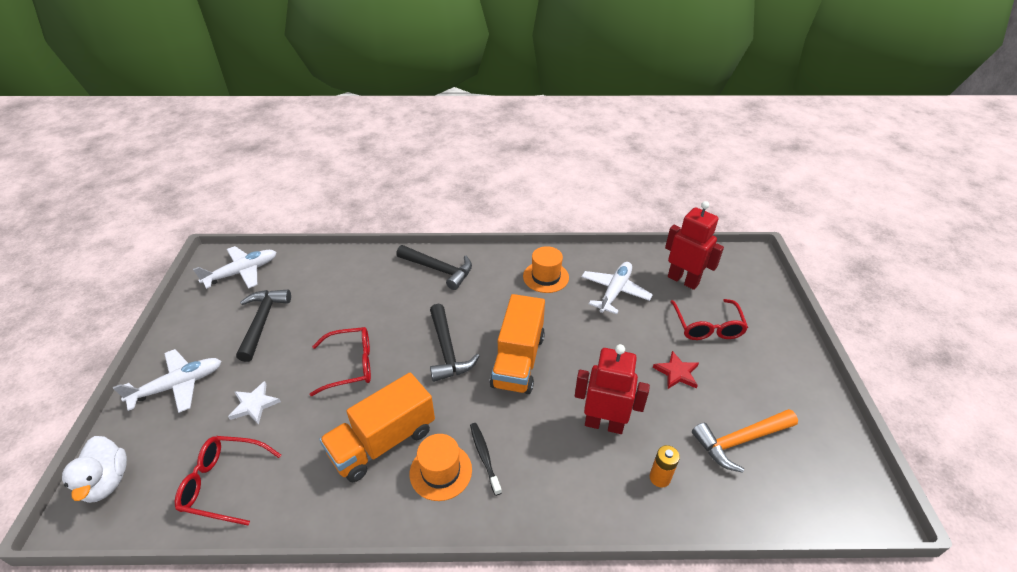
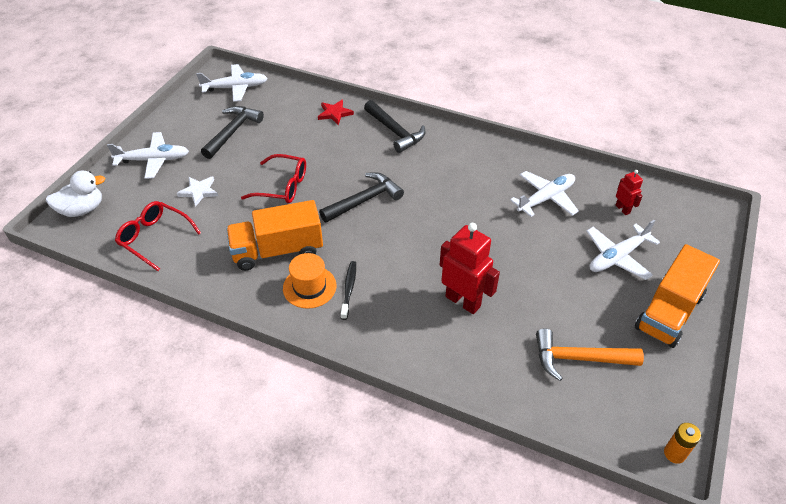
camera: 25 degrees right, 5 degrees up
white duck [62,436,127,503] -> white duck turned 120 degrees counterclockwise [46,171,105,217]
black hammer [430,304,480,382] -> black hammer turned 135 degrees counterclockwise [319,172,404,223]
orange truck [490,294,545,394] -> orange truck moved to [635,244,720,348]
orange hat [523,246,569,293] -> none
orange battery [650,445,680,488] -> orange battery moved to [664,423,701,464]
red star [653,351,699,389] -> red star moved to [318,100,354,125]
red robot [665,201,724,290] -> red robot [616,170,643,215], size x0.52
red glasses [670,299,748,340] -> white plane [586,220,660,280]

